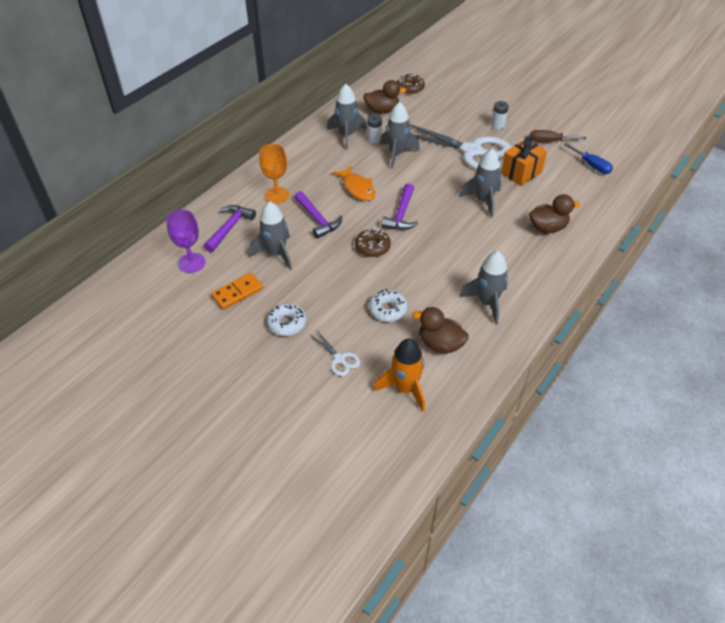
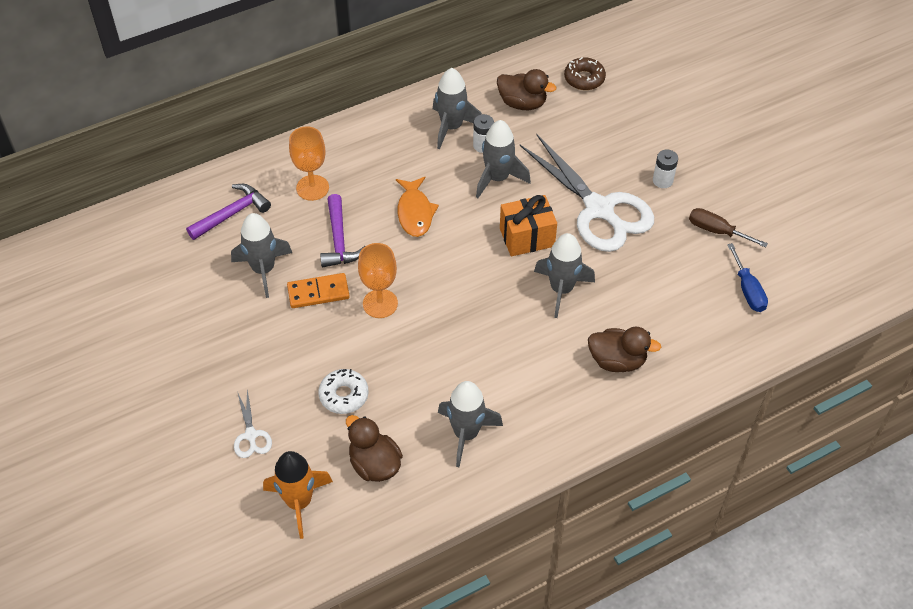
camera: 25 degrees right, 5 degrees up
purple goblet [166,210,206,273] -> none
orange domino [211,273,263,310] -> orange domino moved to [287,273,350,308]
white donut [267,303,306,336] -> none
brown donut [355,229,391,257] -> orange goblet [358,243,398,318]
purple hammer [381,183,418,230] -> none
orange gift [501,137,547,186] -> orange gift moved to [500,195,557,256]

